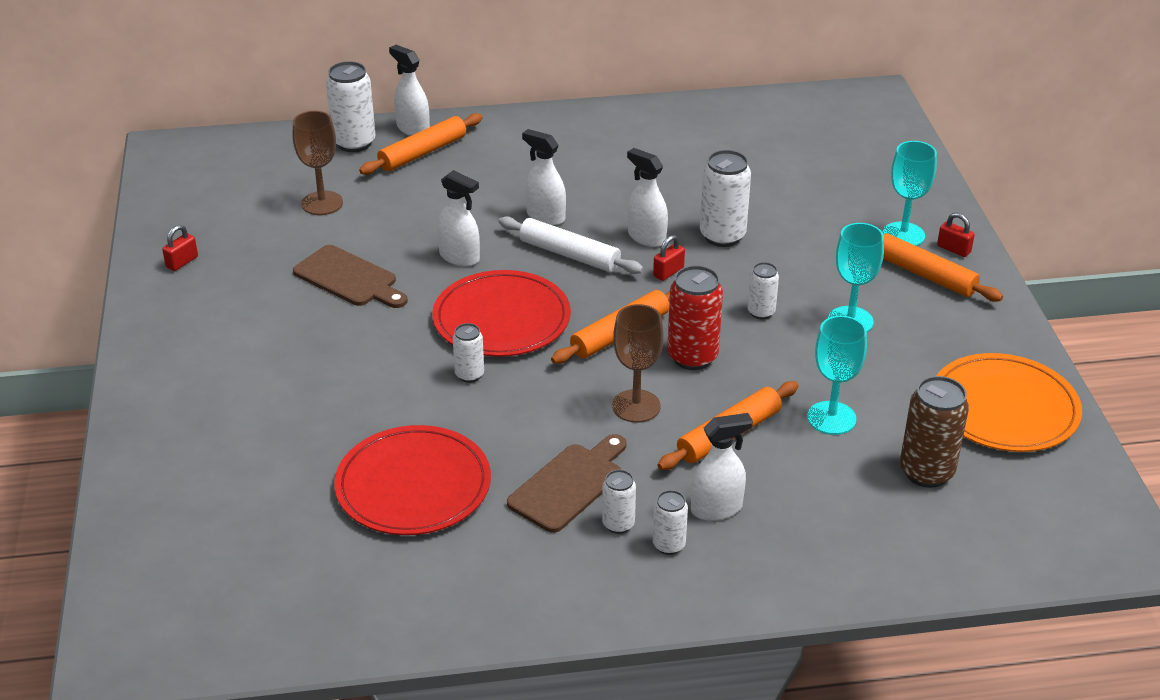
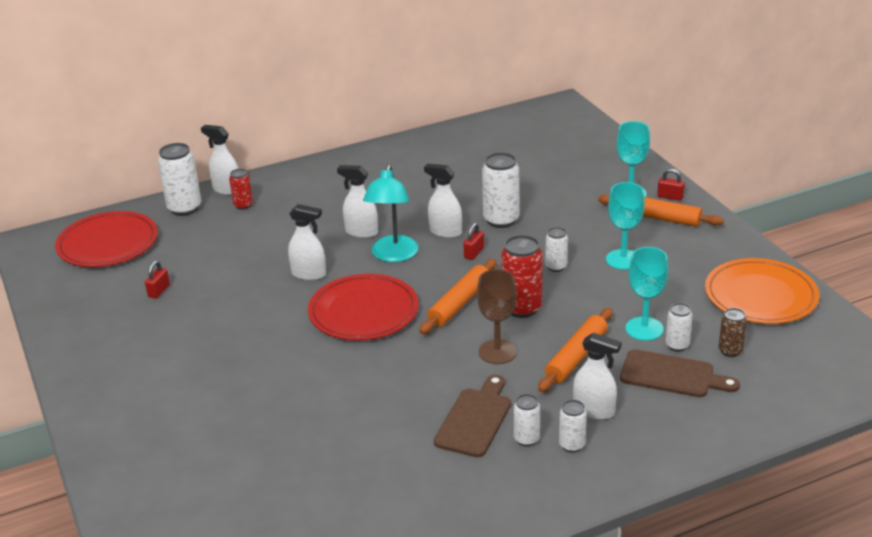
camera: 15 degrees left, 5 degrees down
red padlock [162,225,198,271] -> red padlock moved to [145,260,170,299]
brown goblet [293,111,343,215] -> none
brown cutting board [293,245,408,308] -> brown cutting board moved to [620,349,740,397]
red plate [334,425,491,535] -> red plate moved to [55,211,158,267]
orange rolling pin [359,113,483,175] -> red can [229,169,253,210]
white can [453,323,484,383] -> white can moved to [666,303,693,352]
white rolling pin [499,216,644,274] -> turquoise lamp [363,164,418,262]
white spray bottle [691,413,753,521] -> white spray bottle turned 60 degrees clockwise [573,333,621,420]
brown can [900,376,969,488] -> brown can [719,308,747,357], size x0.57

